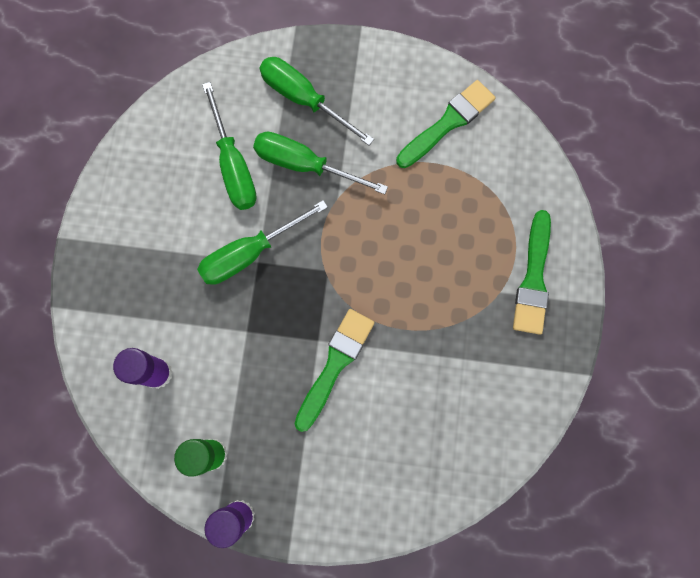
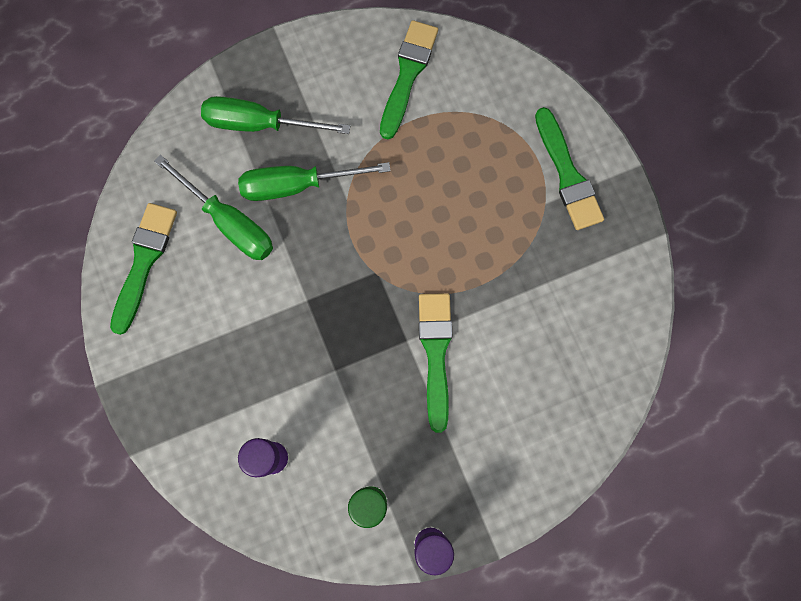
camera: 30 degrees left, 0 degrees up
green screwdriver [197,200,328,285] -> none
none -> green brush [110,203,177,335]

